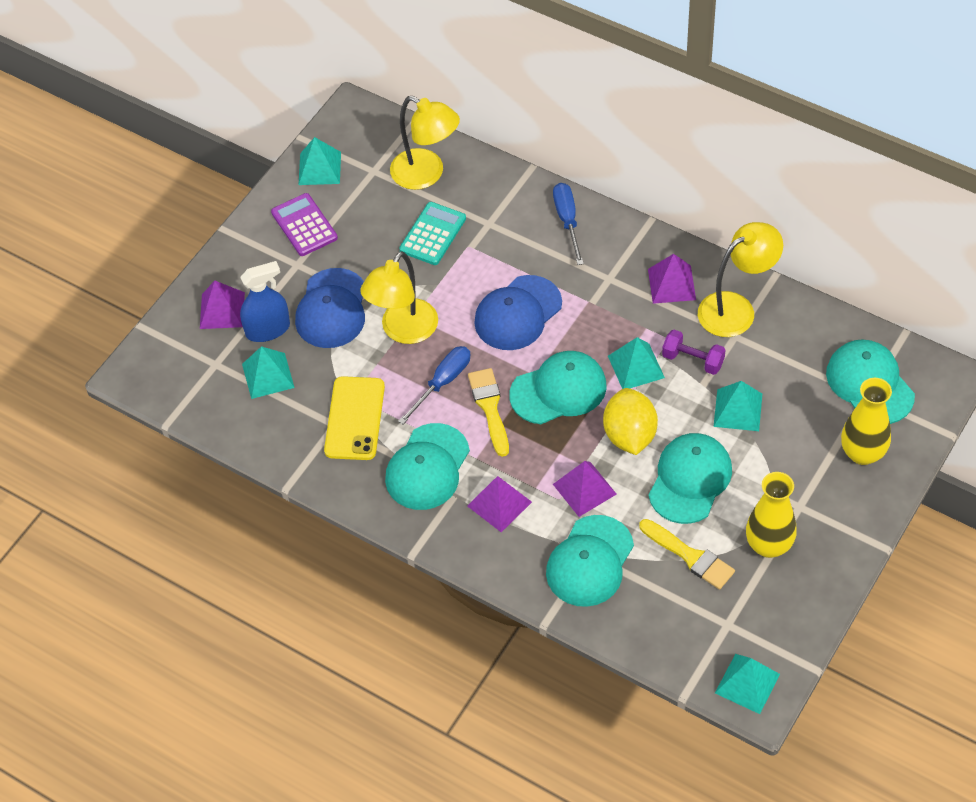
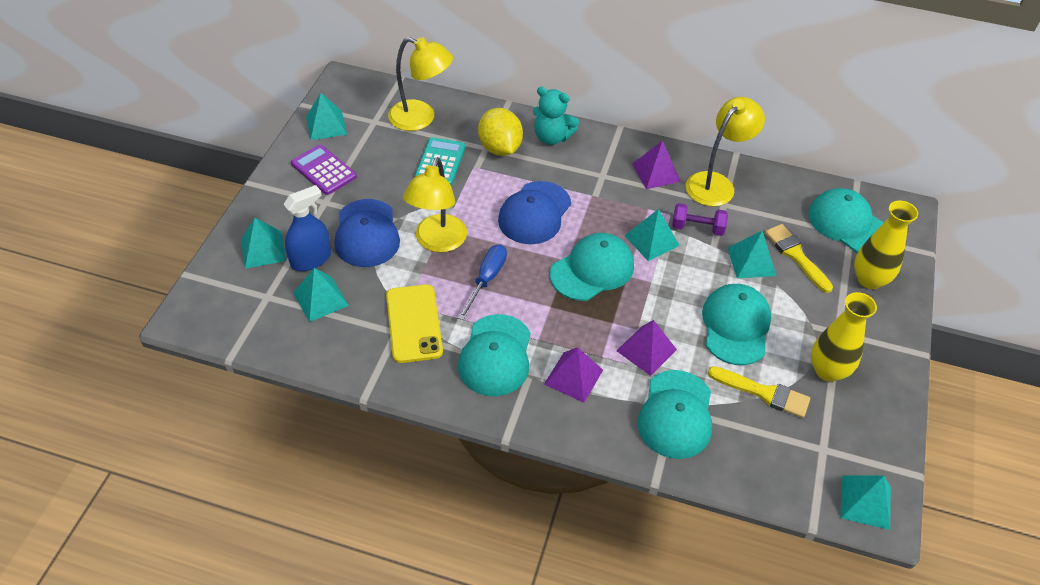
camera: 20 degrees left, 5 degrees down
purple pyramid [200,281,245,329] -> turquoise pyramid [241,218,287,269]
yellow brush [468,368,509,457] -> yellow brush moved to [765,224,833,293]
blue screwdriver [553,183,584,265] -> turquoise teddy bear [533,87,579,145]
yellow lemon [603,388,658,455] -> yellow lemon moved to [478,108,523,156]

